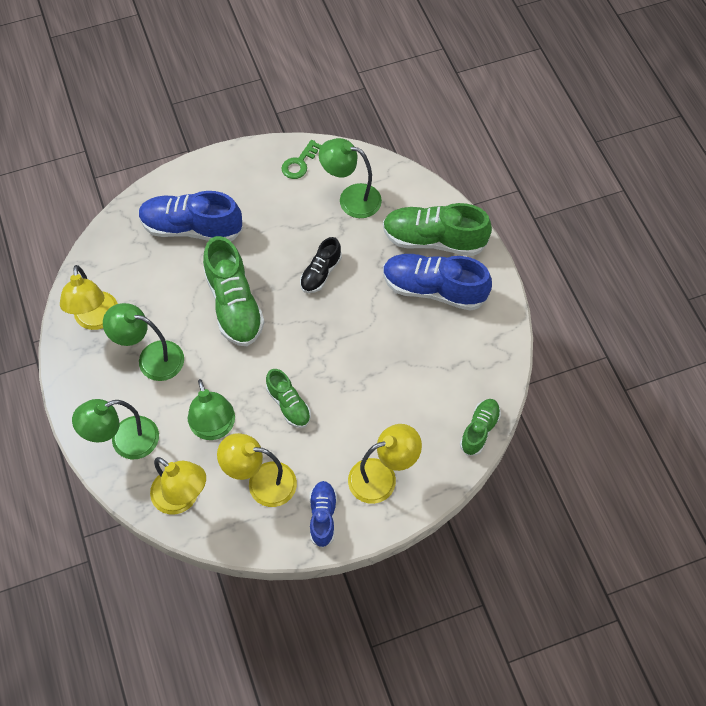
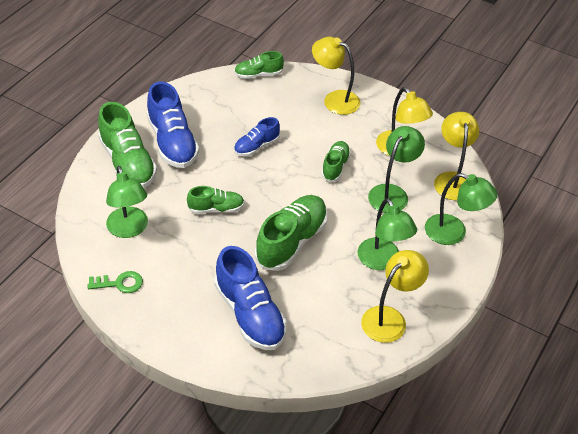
camera: 130 degrees left, 15 degrees down
black shoe [300,237,342,293] -> green shoe [187,186,245,214]
blue shoe [309,481,337,548] -> blue shoe moved to [234,117,280,156]

